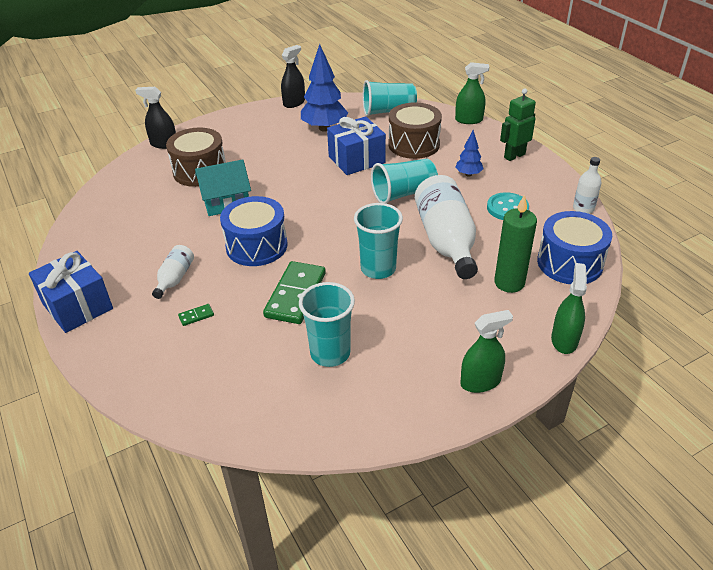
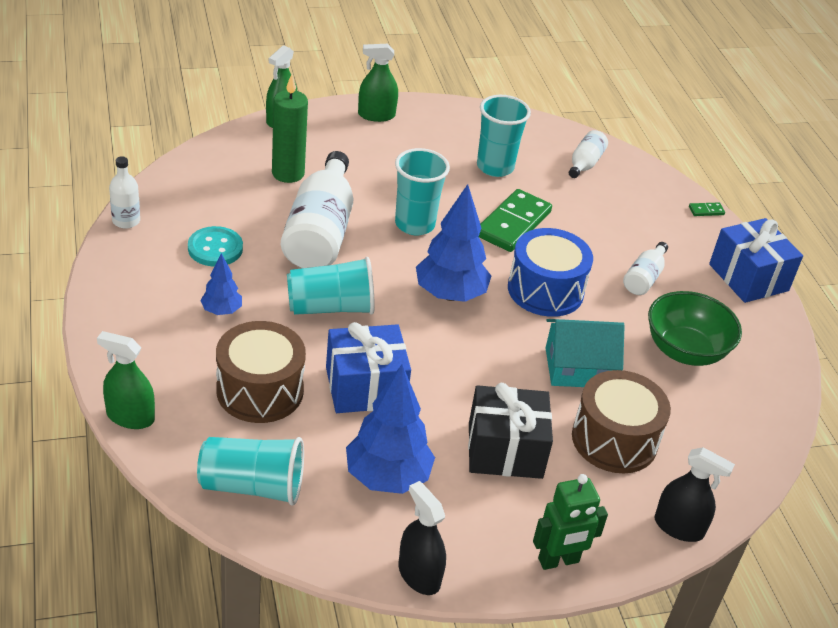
camera: 170 degrees left, 0 degrees up
green domino [178,304,214,326] -> green domino moved to [689,202,725,216]
black spray bottle [281,45,305,108] -> black spray bottle turned 90 degrees clockwise [399,481,446,595]
green robot [500,88,536,161] -> green robot moved to [533,474,608,570]
blue drum [537,211,612,284] -> none
none -> blue tree [416,184,491,302]
none -> black gift [468,383,553,479]
none -> white bottle [569,130,608,178]
none -> green bowl [648,291,742,366]

